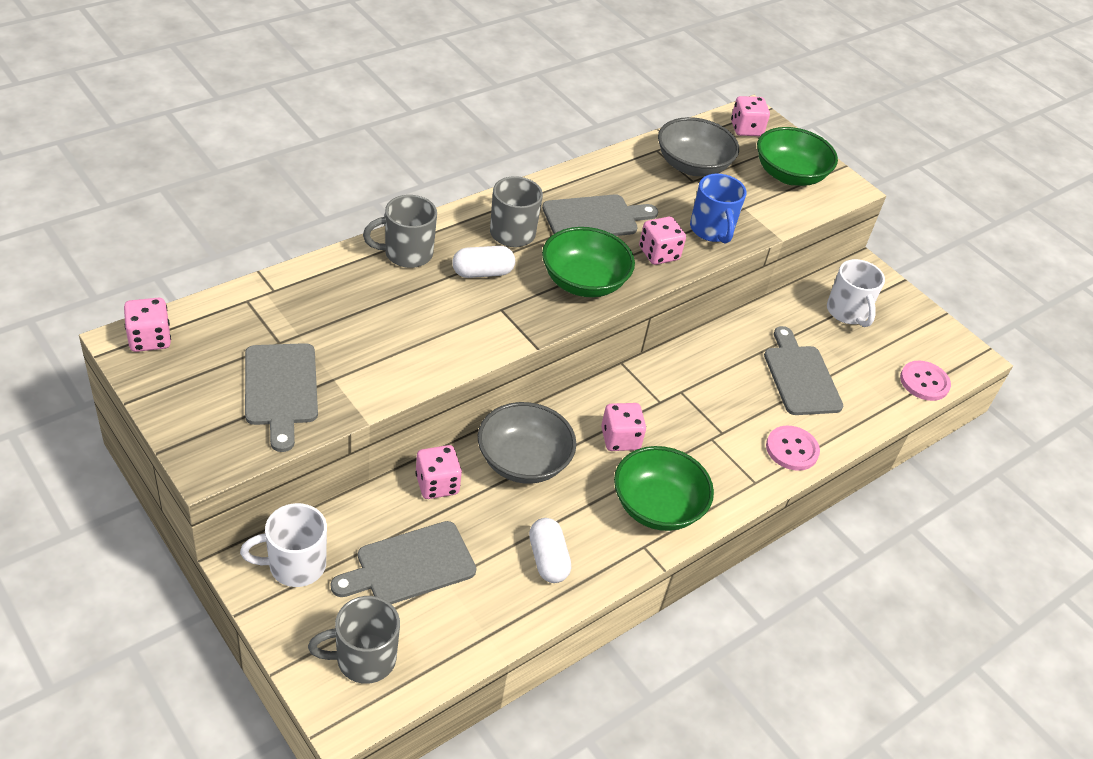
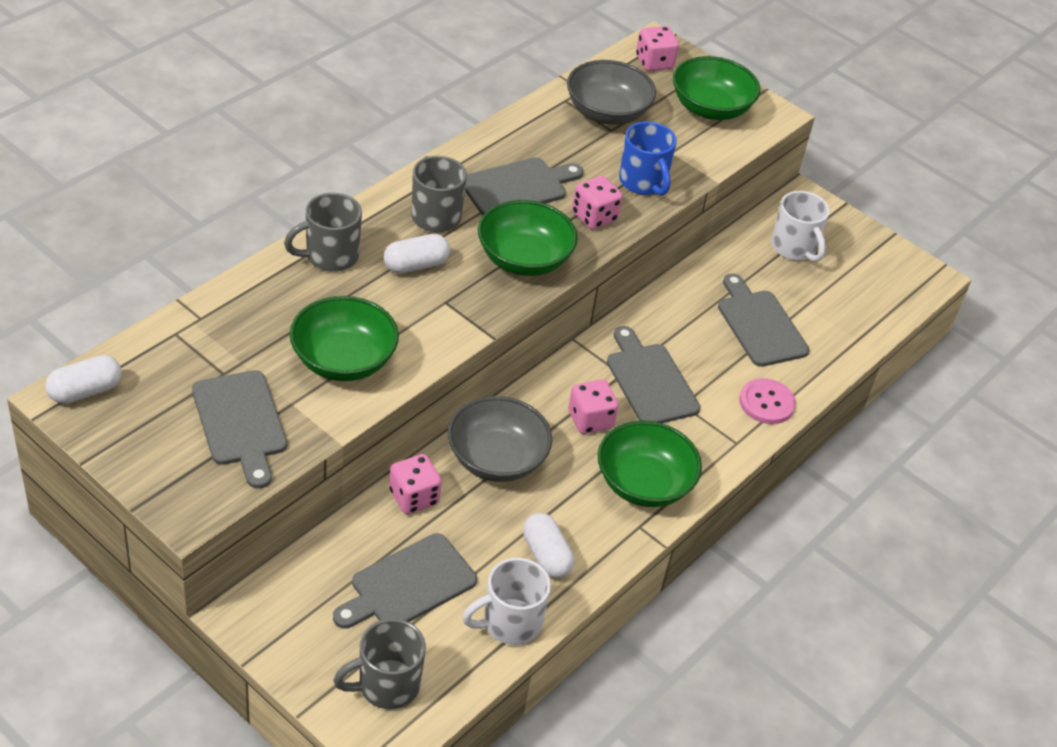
camera: 10 degrees left, 0 degrees up
pink dice [124,298,171,352] -> white capsule [45,355,122,404]
white mug [240,503,327,587] -> white mug moved to [462,558,551,645]
pink button [900,361,951,401] -> none
none -> green bowl [290,296,399,381]
none -> grey cutting board [607,326,701,423]

